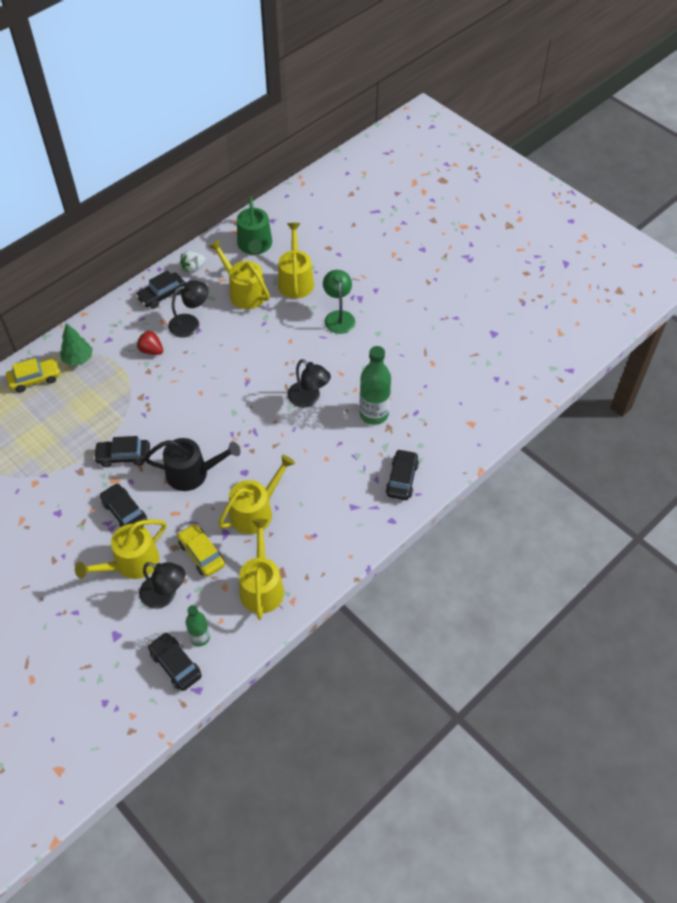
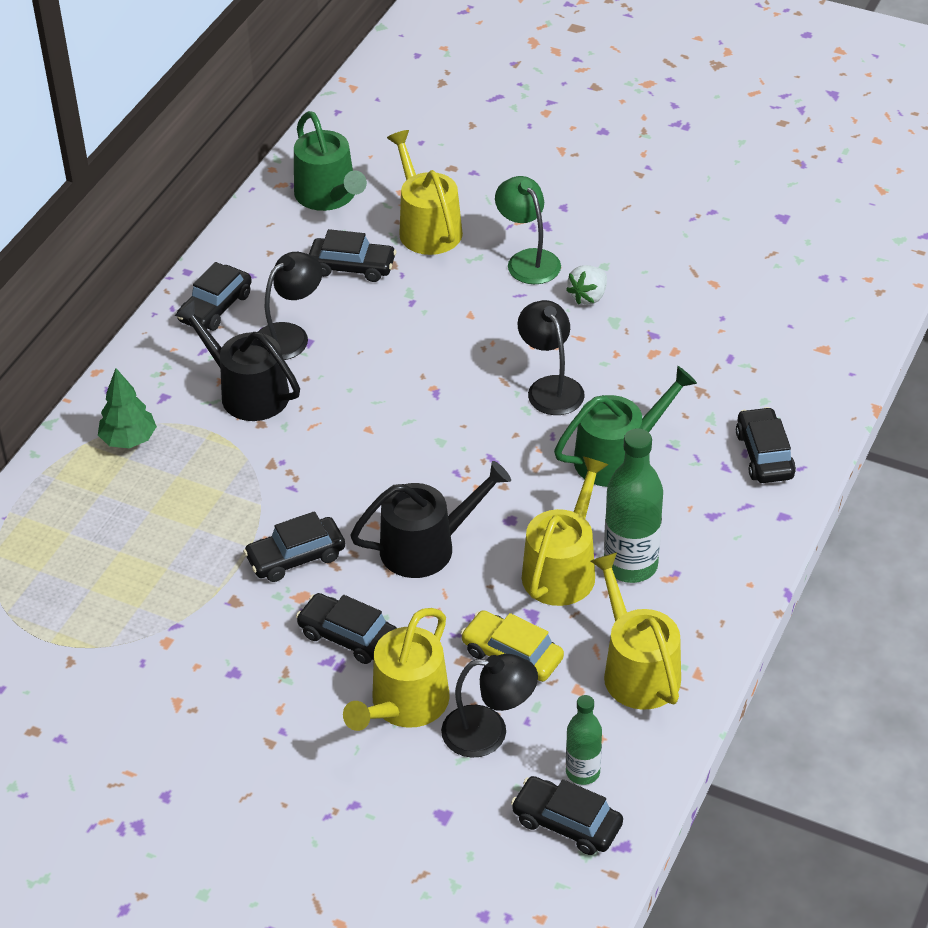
camera: 20 degrees left, 10 degrees down
yellow car [6,358,60,392] -> none
red strawberry [137,330,163,355] -> black watering can [174,300,300,421]
white strawberry [180,251,206,273] -> white strawberry moved to [566,265,607,305]
yellow watering can [209,240,270,309] -> black car [309,229,396,282]
black lamp [287,359,331,408] -> black lamp turned 135 degrees counterclockwise [518,300,585,415]
green bottle [359,346,391,425] -> green bottle moved to [604,428,663,583]
none -> green watering can [554,366,697,487]

